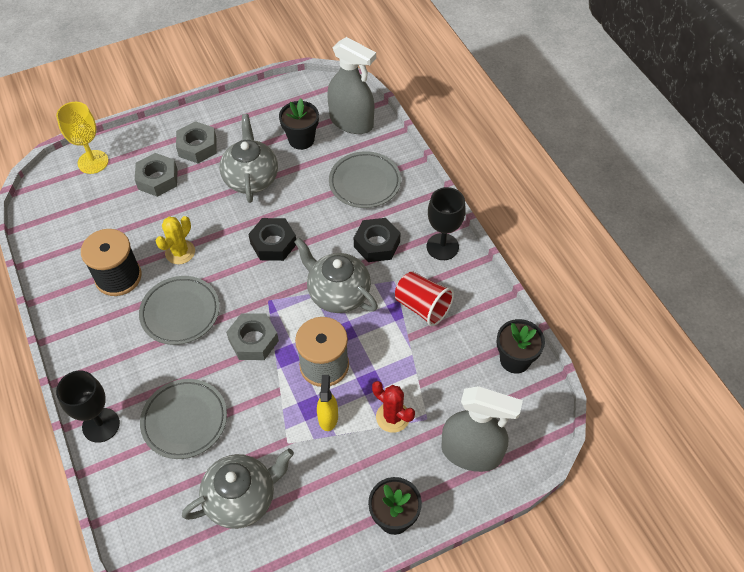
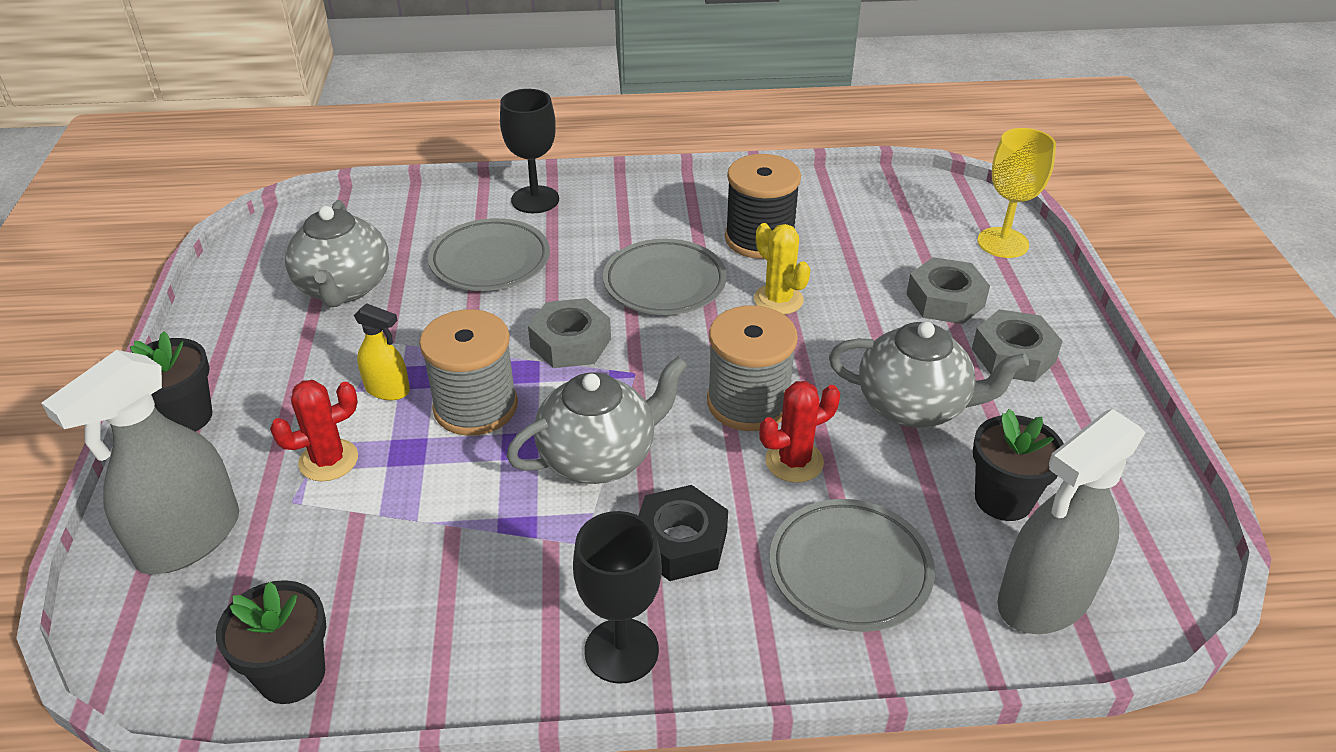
camera: 110 degrees right, 15 degrees down
black nut [248,218,296,261] -> grey spool [707,305,798,431]
red cup [395,271,454,326] -> none
none -> red cactus [759,381,840,483]

